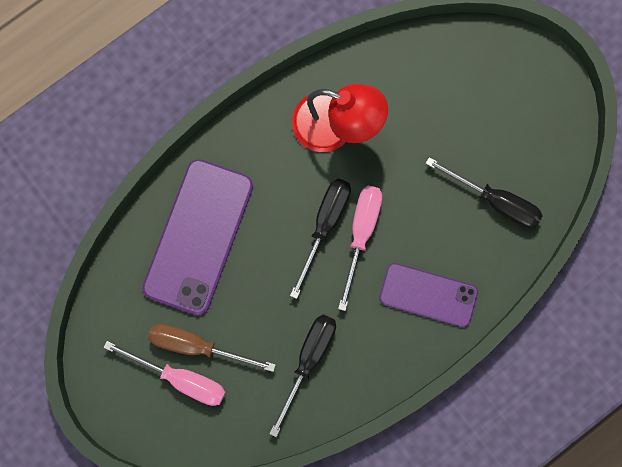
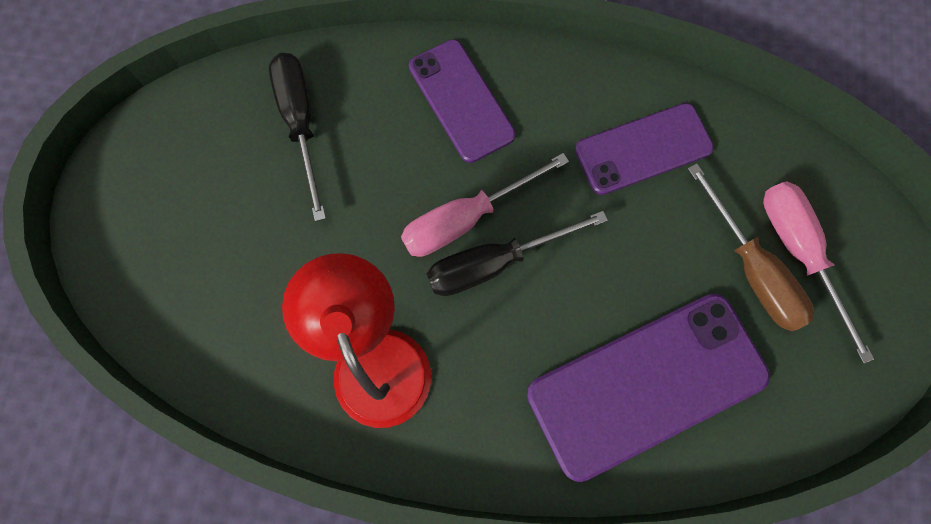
camera: 135 degrees left, 5 degrees down
black screwdriver [269,314,336,437] -> purple phone [575,103,714,195]

